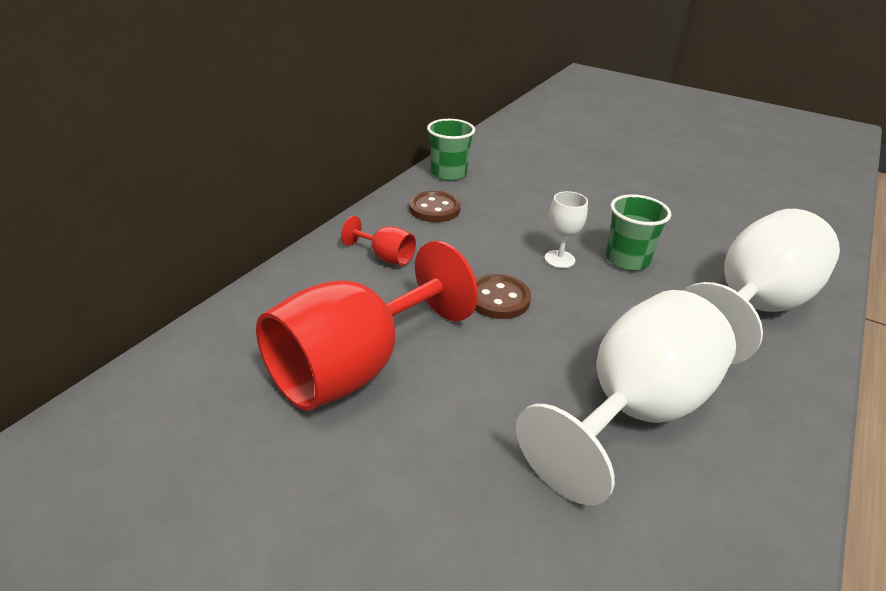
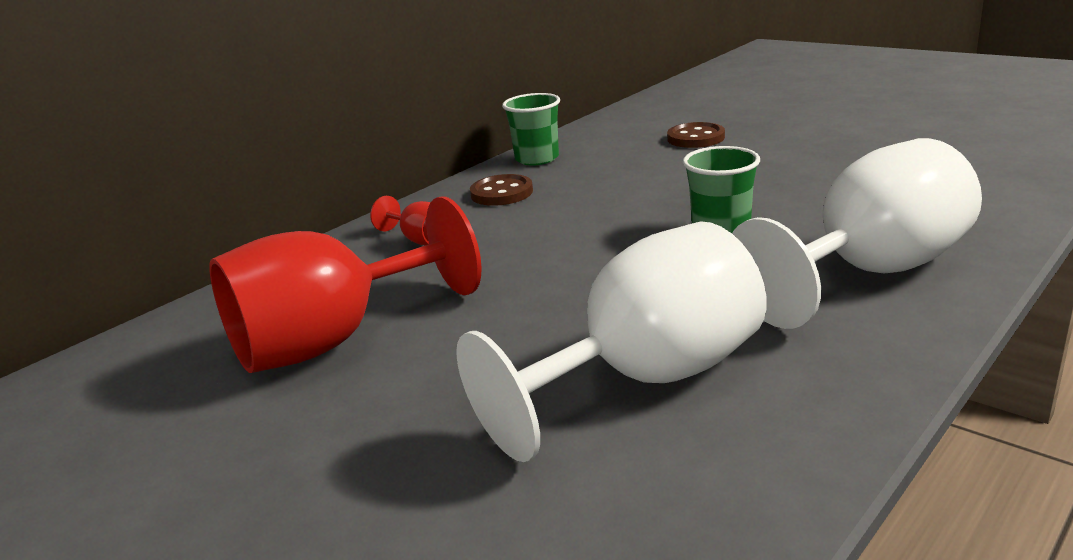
camera: 15 degrees right, 10 degrees down
brown button [475,274,531,319] -> brown button moved to [667,122,725,148]
white goblet [545,191,588,268] -> none

